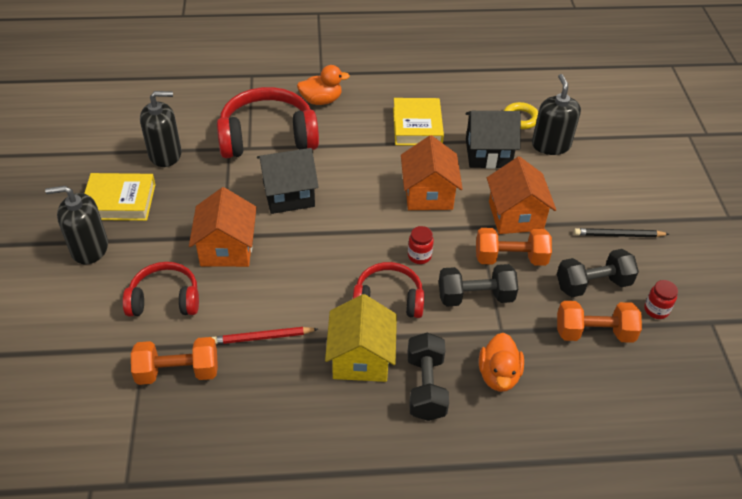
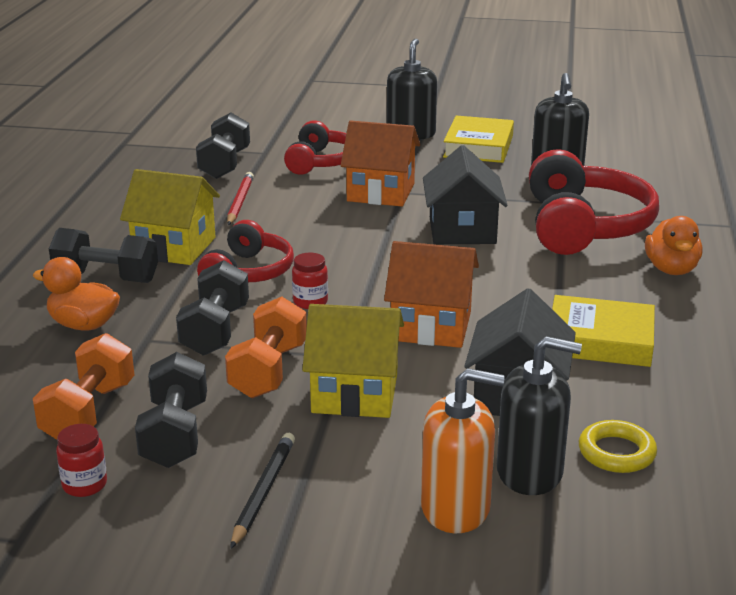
camera: 105 degrees right, 20 degrees down
orange dumbbell [131,337,218,385] -> black dumbbell [196,113,250,179]
orange house [487,156,556,234] -> yellow house [302,304,404,418]
none -> orange soap dispenser [421,368,505,533]

